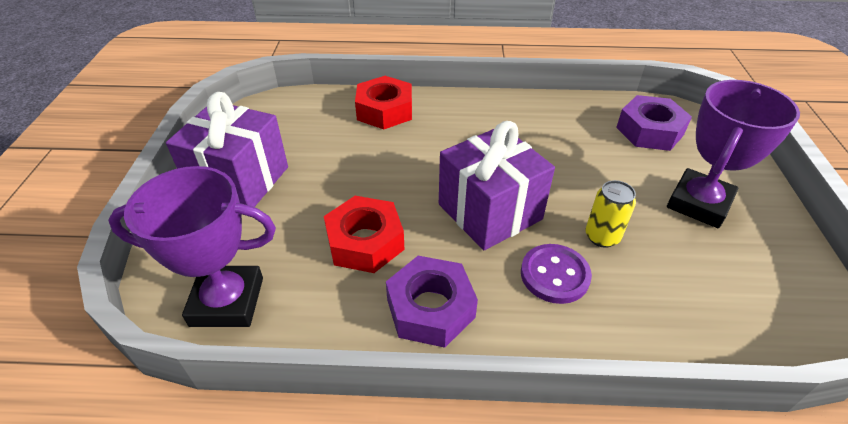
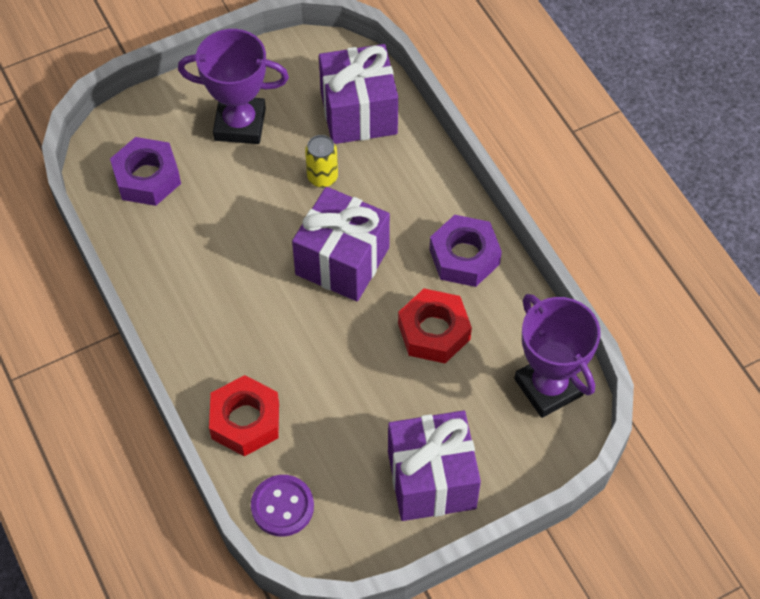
camera: 120 degrees left, 15 degrees up
purple button [521,244,592,304] -> purple button moved to [251,475,314,537]
none -> purple gift [319,44,398,144]

